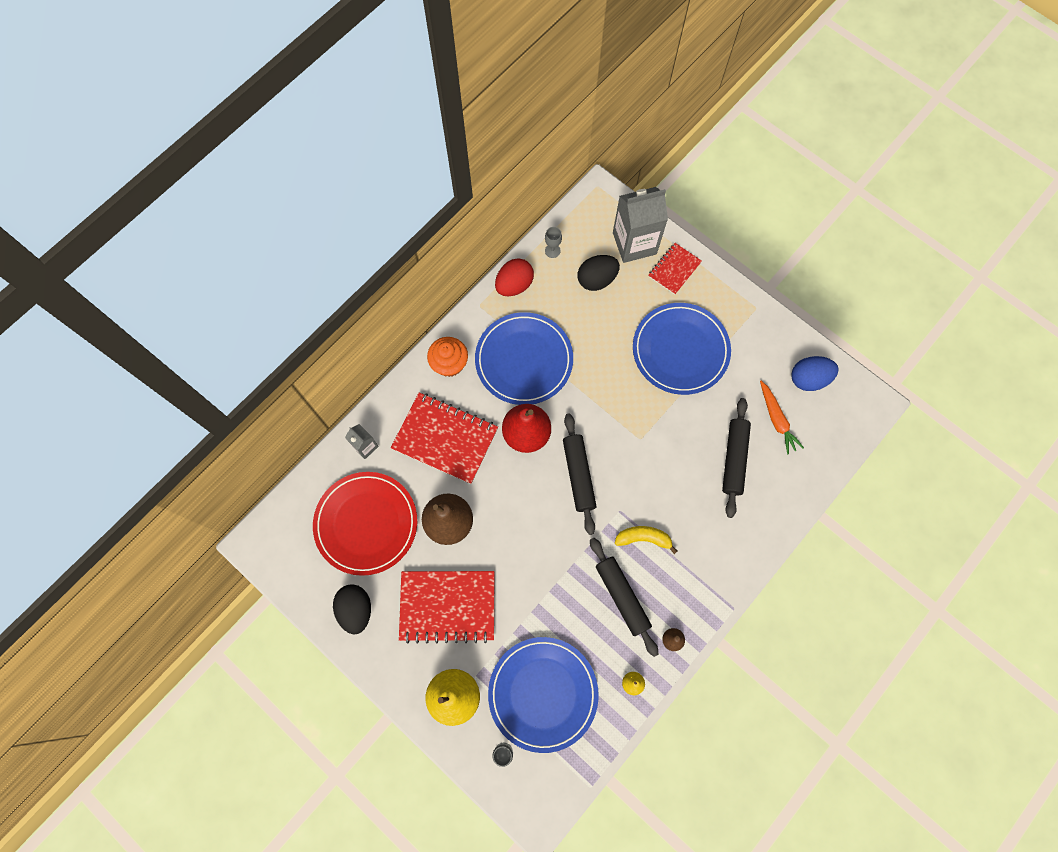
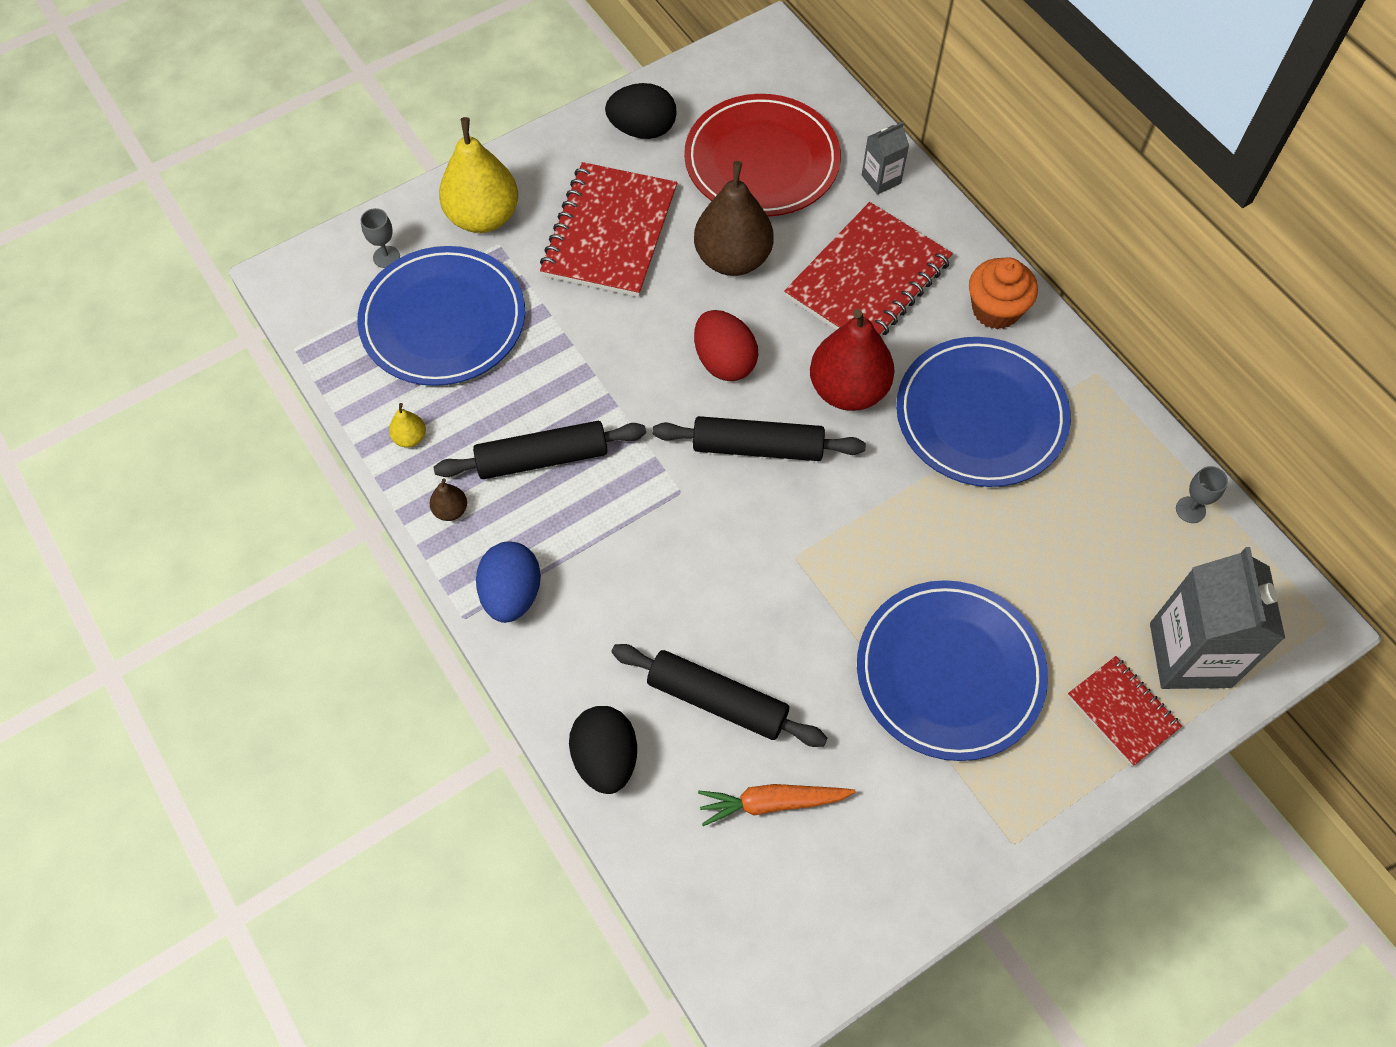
camera: 105 degrees right, 10 degrees down
red egg [495,258,534,296] -> red egg moved to [694,310,758,381]
black egg [578,255,620,291] -> black egg moved to [569,706,637,794]
yellow banana [615,526,677,554] -> none
blue egg [791,356,839,391] -> blue egg moved to [476,541,541,623]

